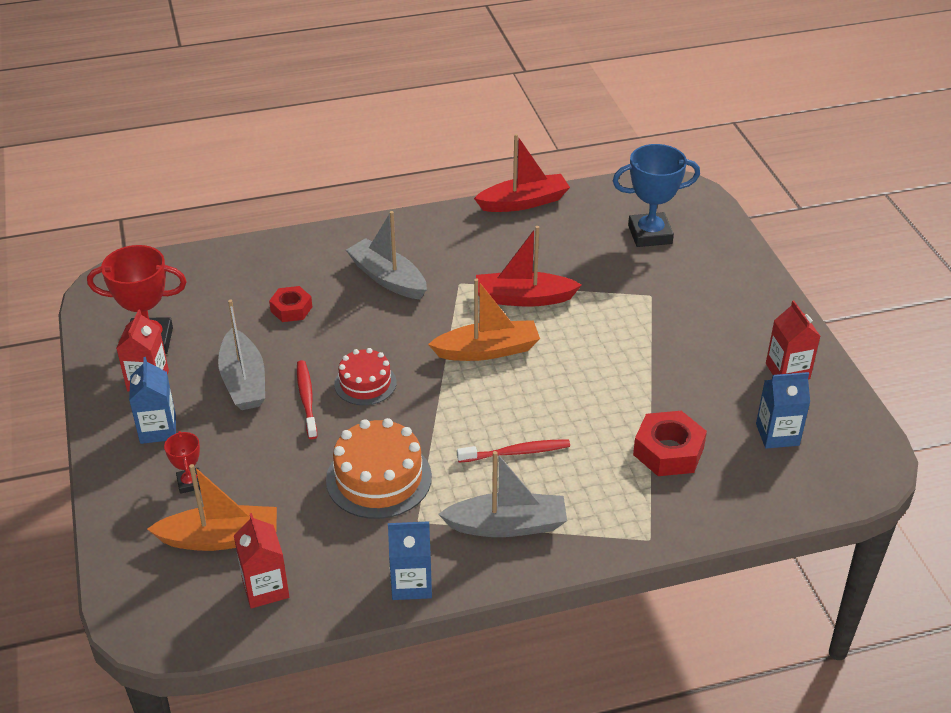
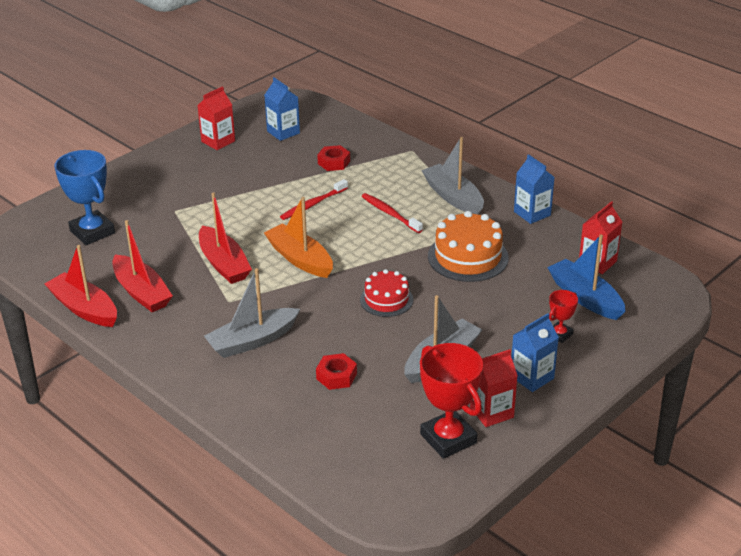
camera: 120 degrees left, 5 degrees down
orange boat [147,464,277,551] -> blue boat [547,235,626,320]
red toothbrush [297,360,317,439] -> red toothbrush moved to [280,179,348,220]
grey boat [346,211,427,299] -> grey boat turned 45 degrees clockwise [204,268,300,358]
red nut [633,411,707,476] -> red nut [317,145,350,171], size x0.65
none -> red boat [112,220,173,312]

